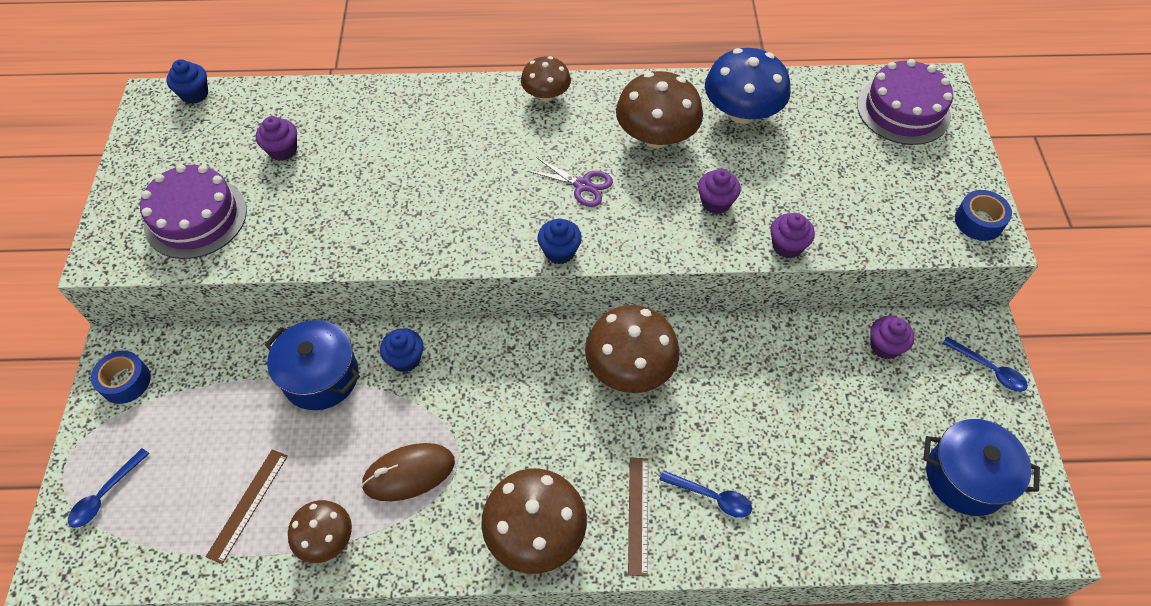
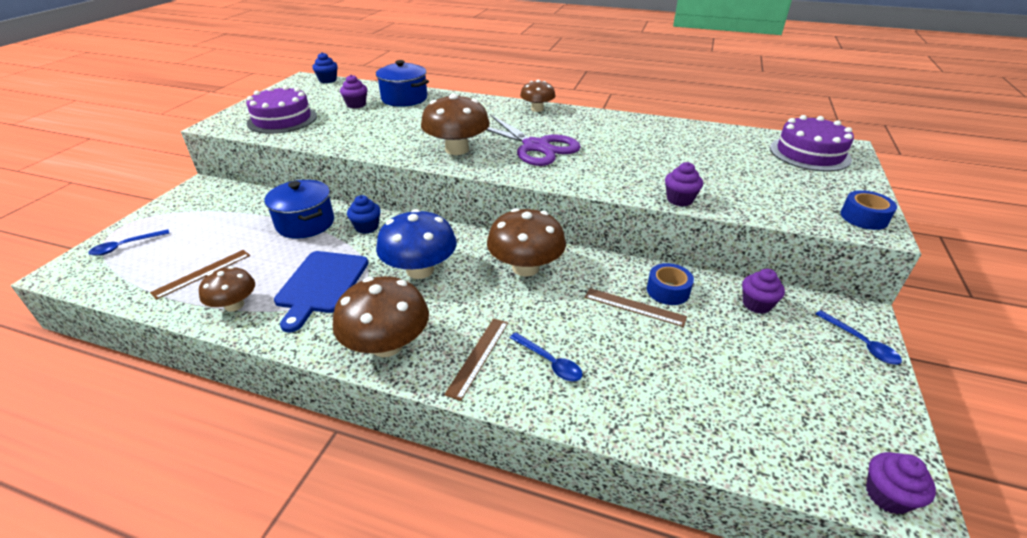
camera: 20 degrees right, 20 degrees down
blue tape [91,351,151,404] -> blue tape moved to [647,263,694,305]
brown mouse [361,443,455,501] -> blue cutting board [274,251,368,332]
purple scissors [527,157,613,207] -> purple scissors [486,115,581,166], size x1.94
blue cupcake [538,219,582,264] -> none
brown mushroom [616,71,703,148] -> brown mushroom moved to [421,93,490,155]
purple cupcake [698,169,741,214] -> purple cupcake moved to [866,452,936,514]
blue mushroom [705,48,791,124] -> blue mushroom moved to [376,209,457,279]
blue pot [923,419,1040,516] -> blue pot moved to [376,60,429,107]
none -> brown ruler [585,288,687,327]

